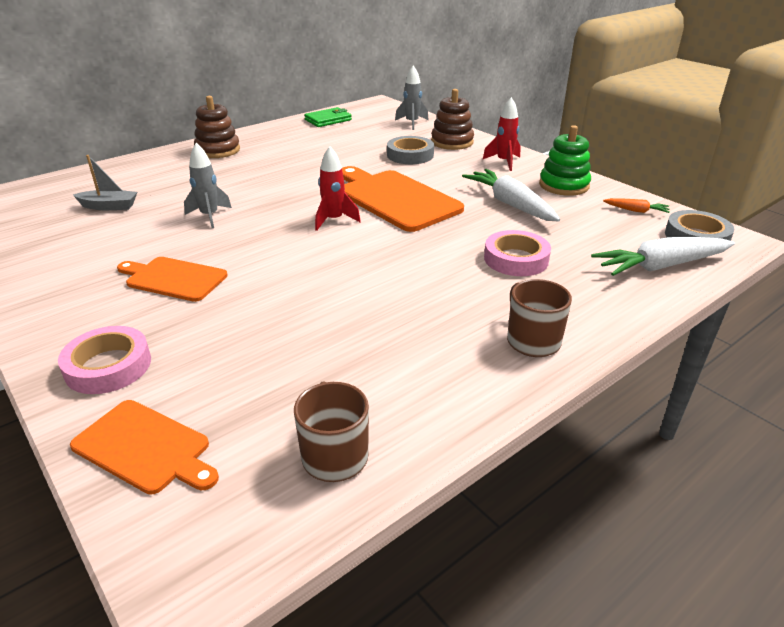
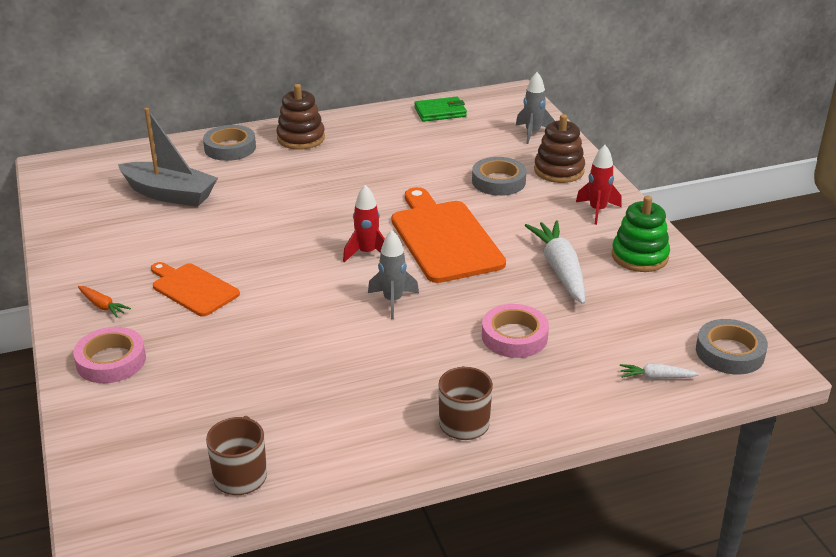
camera: 20 degrees right, 0 degrees up
orange cutting board [70,400,219,494] -> none
grey boat [73,155,137,210] -> grey boat [118,108,218,207], size x1.75
grey rocket [184,143,232,228] -> grey rocket moved to [368,231,419,319]
white carrot [591,237,735,276] -> white carrot [620,364,699,379], size x0.48
orange carrot [603,198,670,213] -> orange carrot moved to [78,286,131,317]
none -> grey tape [203,125,256,161]

